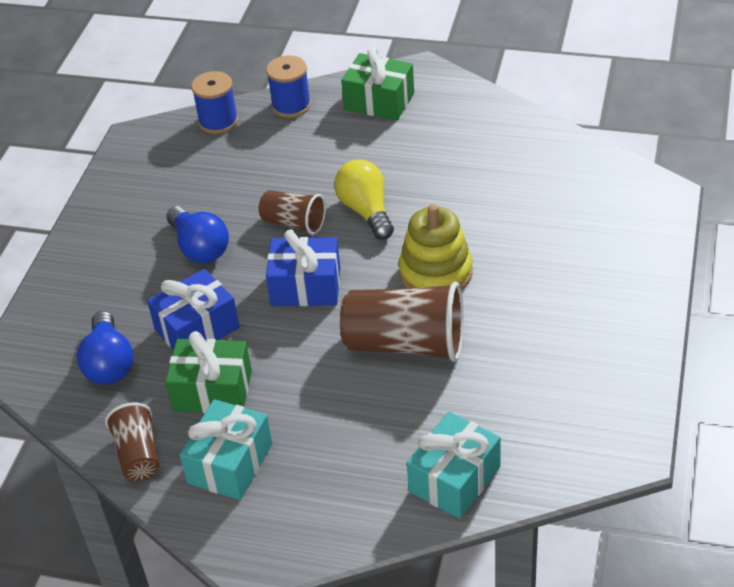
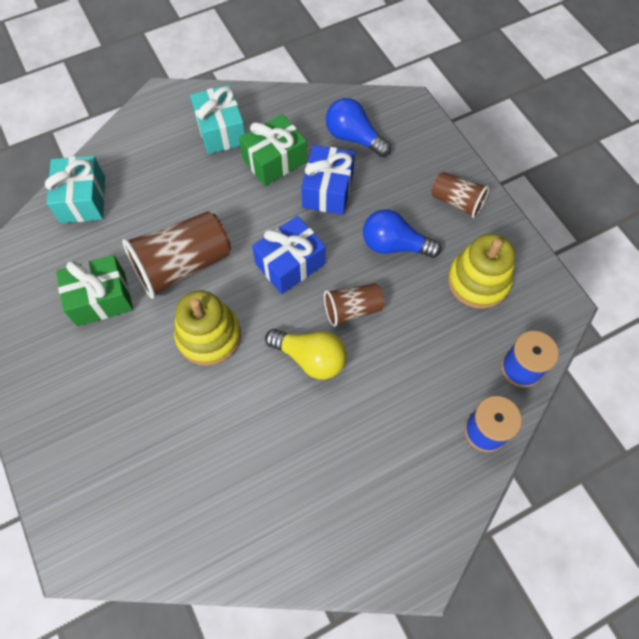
camera: 135 degrees right, 20 degrees up
brown cup [105,403,160,481] -> brown cup moved to [431,172,489,218]
green gift [341,47,414,121] -> green gift moved to [56,255,133,326]
none -> yellow stacking toy [448,234,515,309]

